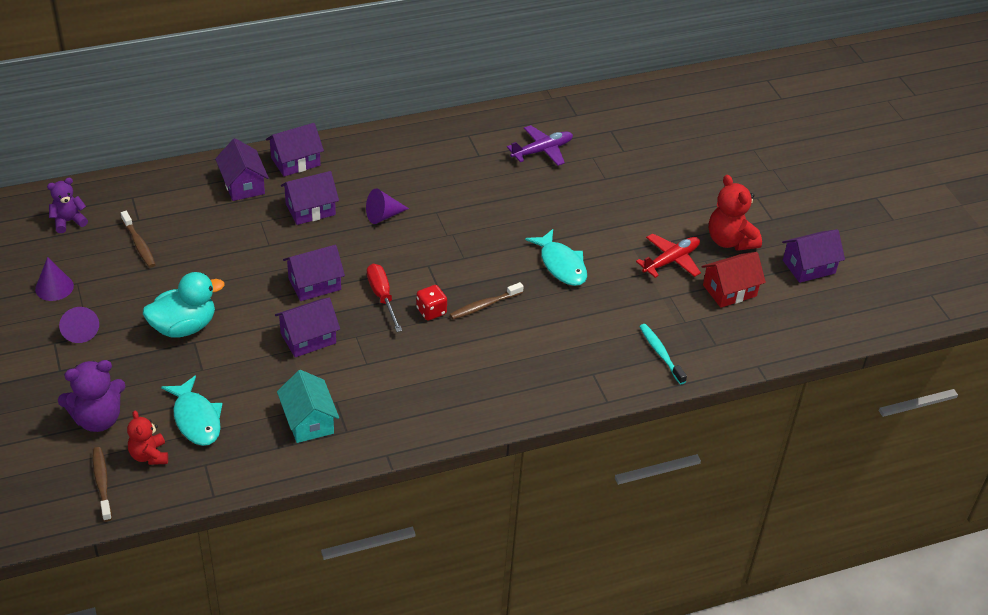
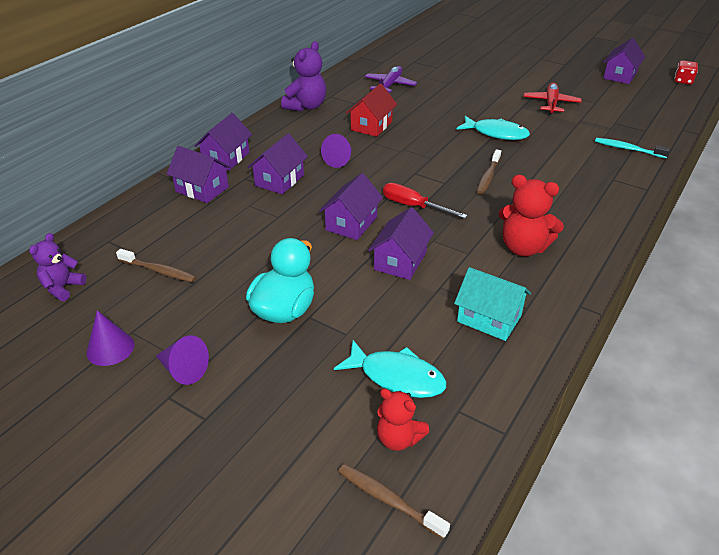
camera: 35 degrees left, 5 degrees down
purple teddy bear [58,360,126,432] -> purple teddy bear moved to [281,41,326,111]
red dice [416,285,447,321] -> red dice moved to [674,60,698,85]
red house [702,252,766,308] -> red house moved to [346,83,397,137]
red teddy bear [709,175,762,251] -> red teddy bear moved to [499,175,564,256]

